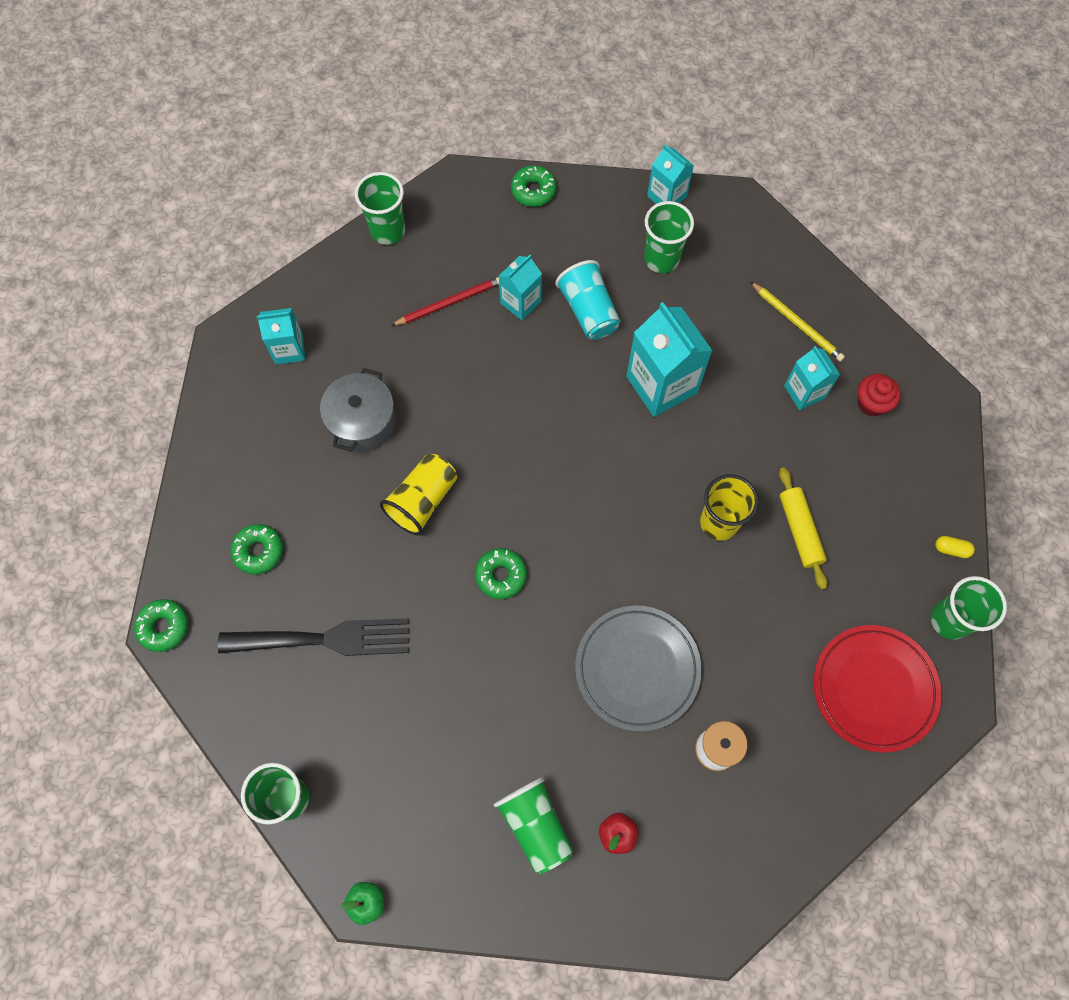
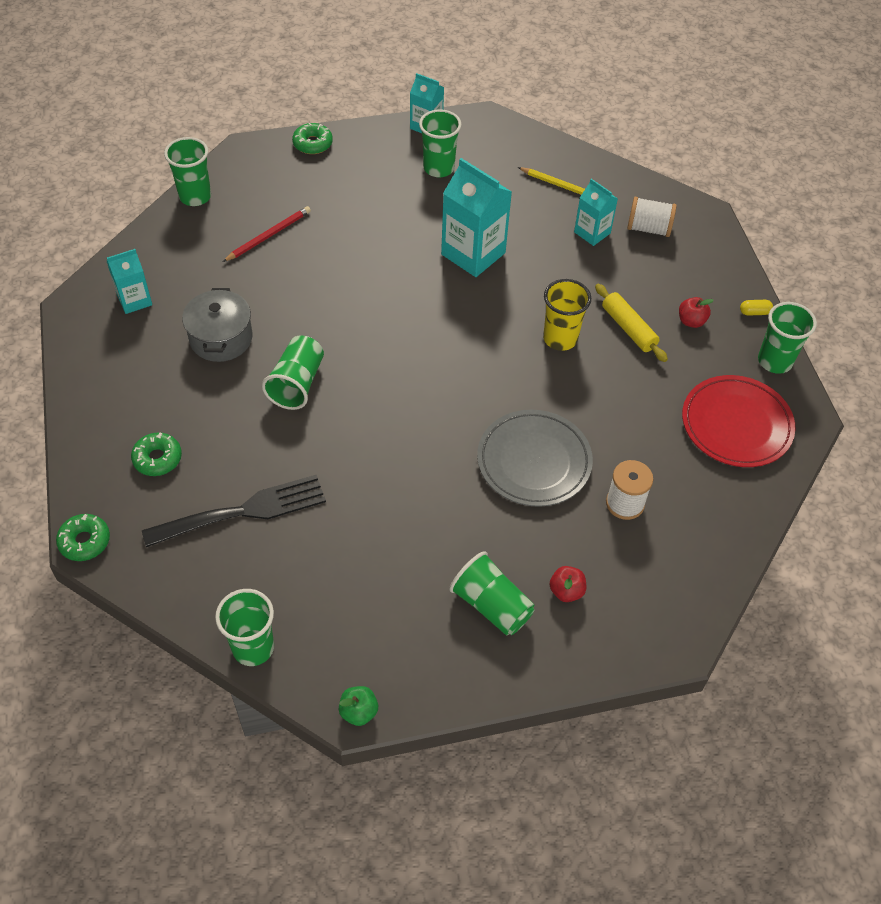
camera: 20 degrees left, 15 degrees down
yellow cup [380,454,457,535] -> green cup [262,335,324,410]
green donut [475,548,527,599] -> none
turquoise carton [499,255,542,320] -> none
turquoise cup [555,260,620,340] -> none
red cupcake [857,374,901,416] -> white spool [627,197,677,237]
none -> red apple [679,297,714,328]

